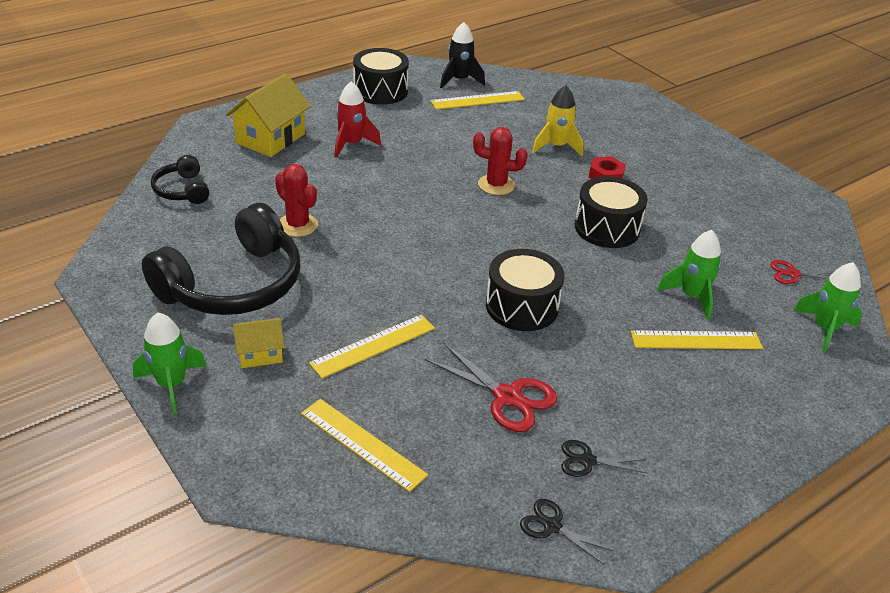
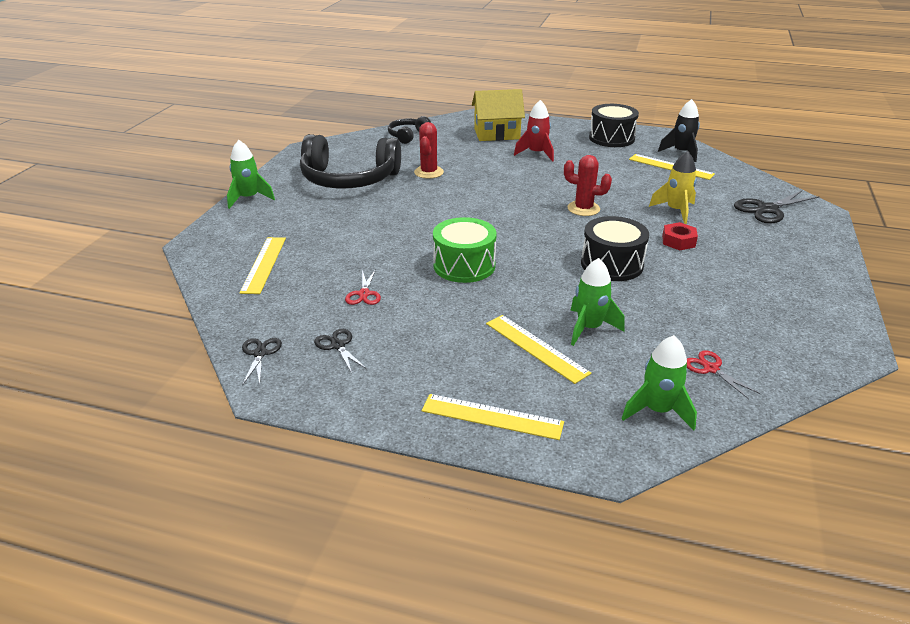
camera: 55 degrees right, 5 degrees down
yellow house [233,318,285,368] -> none
yellow ruler [309,314,435,379] -> yellow ruler moved to [422,394,564,440]
red scissors [425,342,558,432] -> red scissors [345,269,381,305], size x0.58
red cactus [473,127,528,195] -> red cactus turned 45 degrees counterclockwise [564,155,612,216]
black drum [486,249,565,331] -> green drum [433,217,497,283]
none -> black scissors [734,190,820,224]

